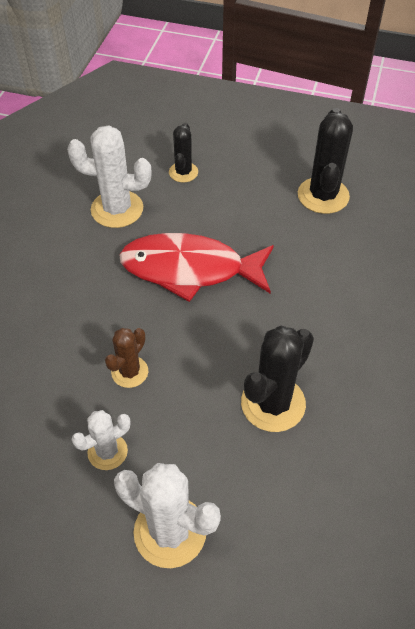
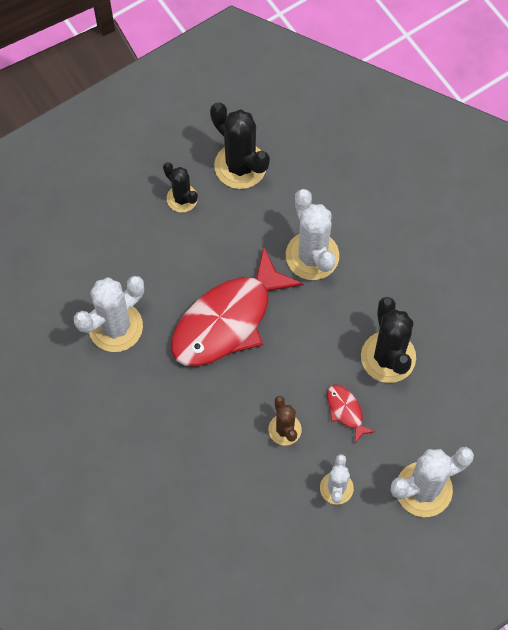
camera: 50 degrees left, 15 degrees up
black cactus [169,123,198,182] -> black cactus moved to [163,162,198,212]
none -> white cactus [286,189,339,280]
none -> red fish [327,384,375,443]

